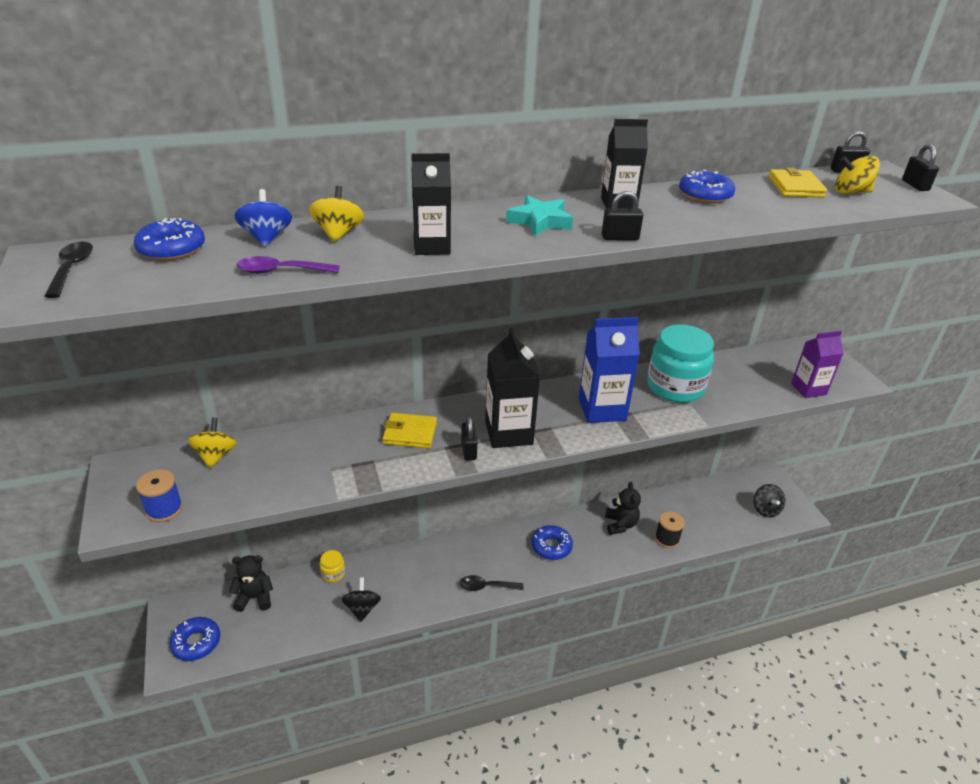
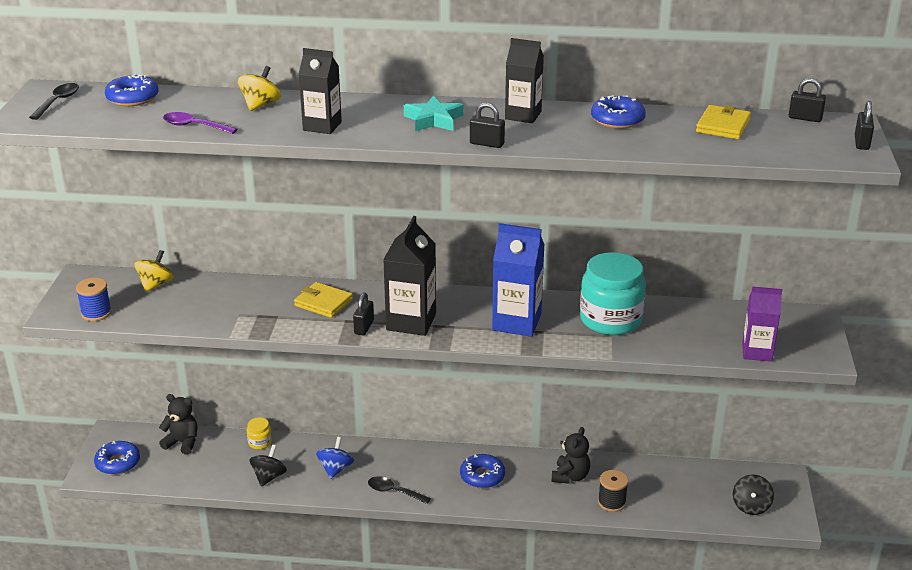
camera: 25 degrees right, 5 degrees down
blue spinning top [234,189,292,247] -> blue spinning top moved to [316,437,354,479]
yellow spinning top [835,155,880,194] -> none

